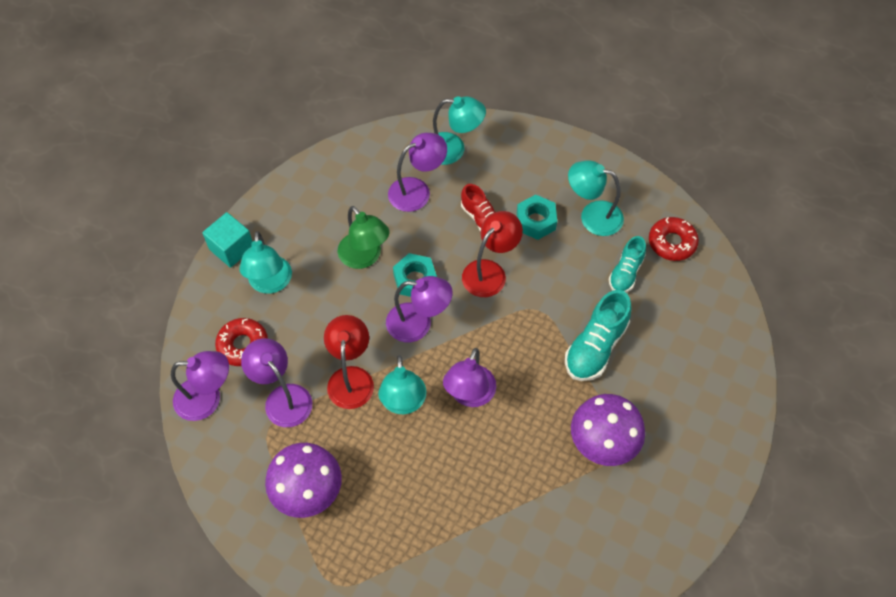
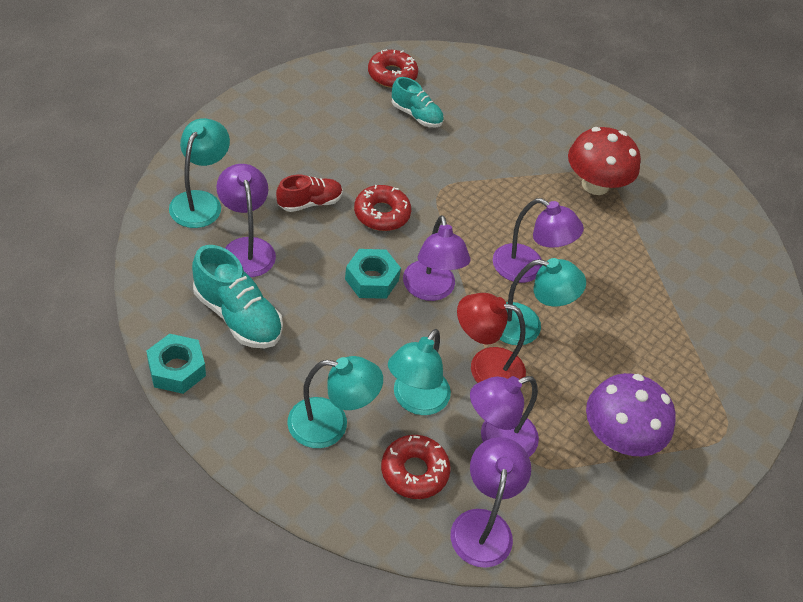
camera: 85 degrees left, 10 degrees down
turquoise cube [202,212,253,268] -> none
green lamp [338,206,389,269] -> none
purple lamp [386,276,453,342] -> purple lamp turned 150 degrees clockwise [403,215,471,301]
red lamp [462,211,523,297] -> red donut [354,185,411,231]
turquoise nut [517,195,557,240] -> turquoise nut moved to [146,334,206,394]
turquoise shoe [565,290,632,381] -> turquoise shoe moved to [192,245,283,348]
turquoise lamp [568,160,624,236] -> turquoise lamp moved to [388,329,451,415]
purple mushroom [571,394,645,466] -> red mushroom [568,127,641,195]

